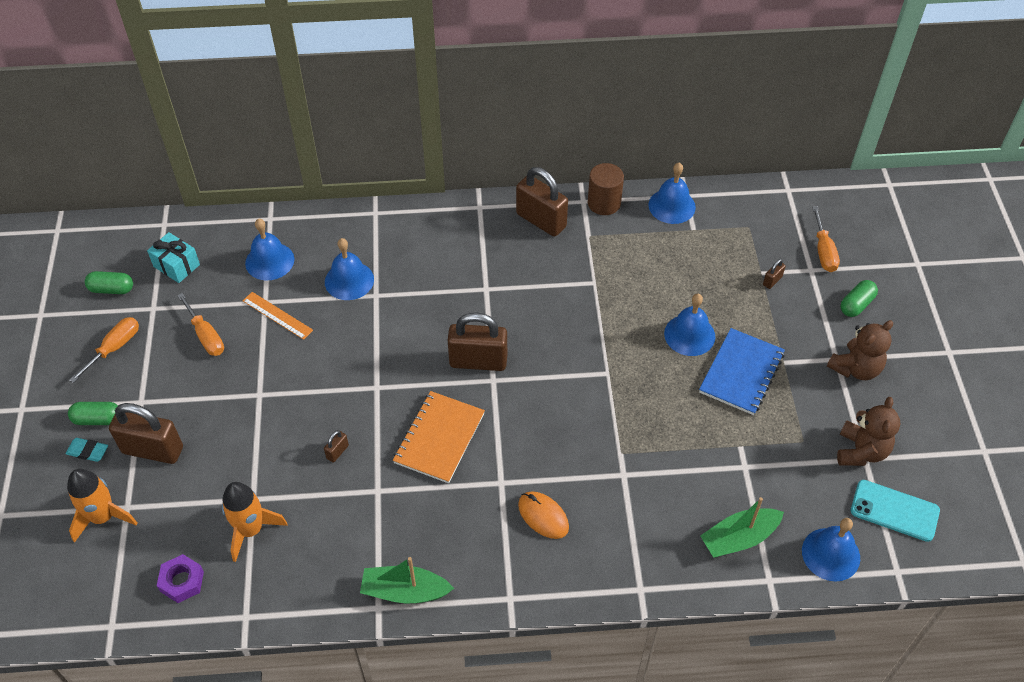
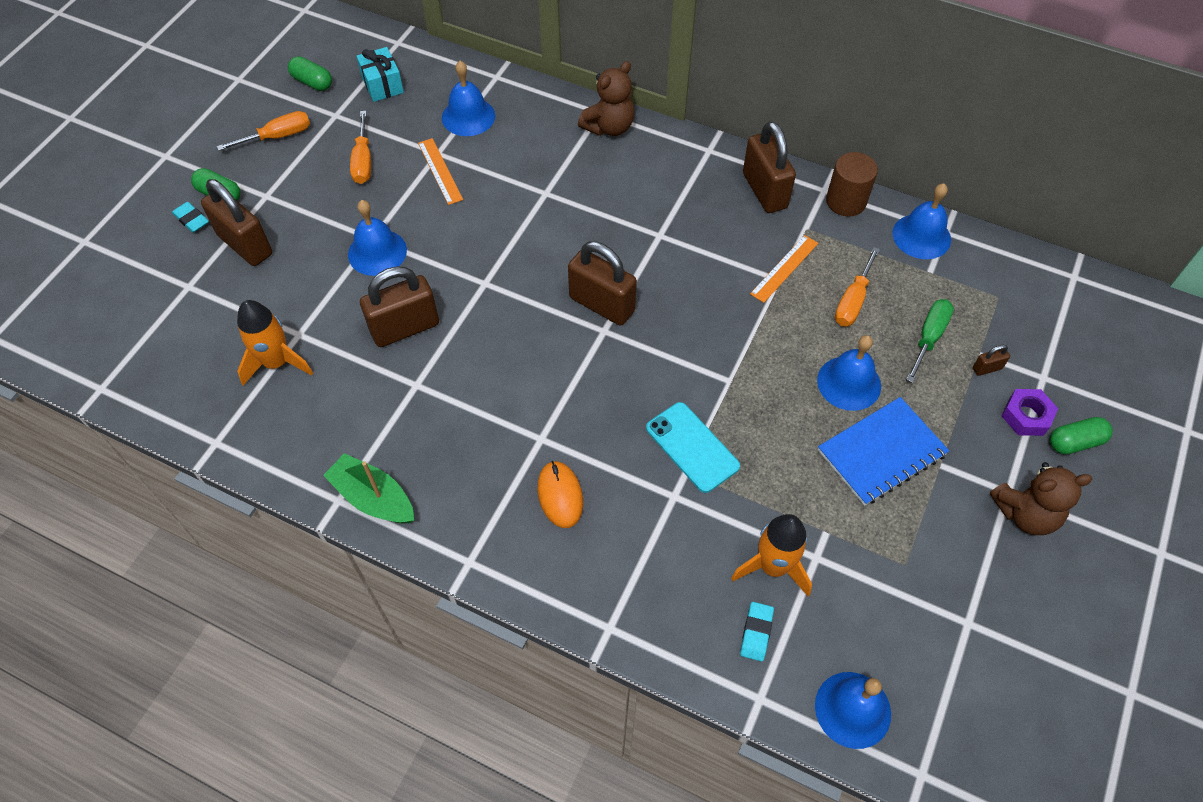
camera: 30 degrees right, 5 degrees up
orange rocket [67,469,137,543] -> orange rocket moved to [731,514,812,596]
purple nut [157,554,204,603] -> purple nut moved to [1002,389,1058,436]
brown padlock [324,430,349,462] -> brown padlock [360,266,439,347], size x2.35
blue bell [325,238,374,300] -> blue bell moved to [348,200,407,276]
orange notebook [393,391,485,483] -> none
green boat [700,497,784,558] -> turquoise eraser [740,602,774,661]
orange screwdriver [812,206,840,272] -> orange screwdriver moved to [835,247,880,326]
brown teddy bear [837,397,901,466] -> brown teddy bear moved to [578,61,634,136]
turquoise phone [851,480,940,542] -> turquoise phone moved to [646,402,740,493]
none -> orange ruler [750,235,818,303]
none -> green screwdriver [906,299,954,383]

